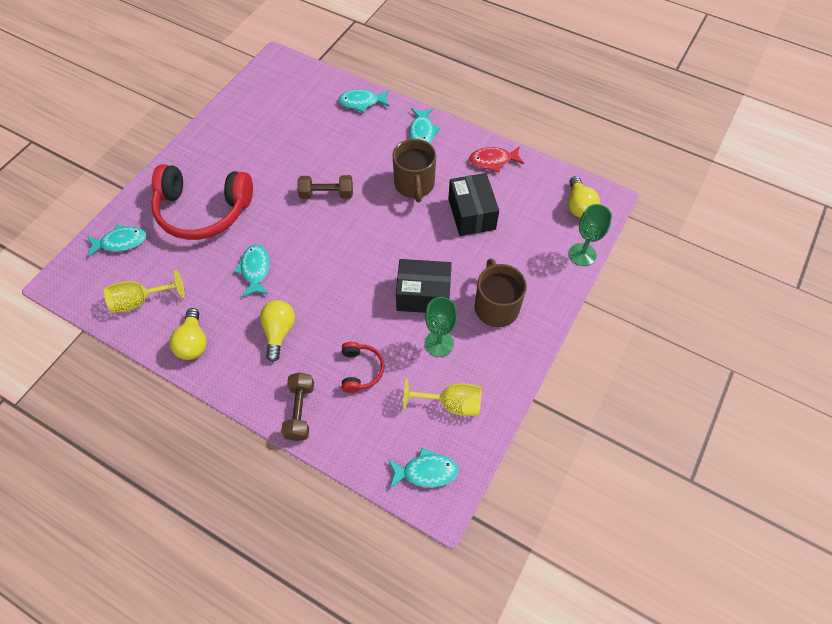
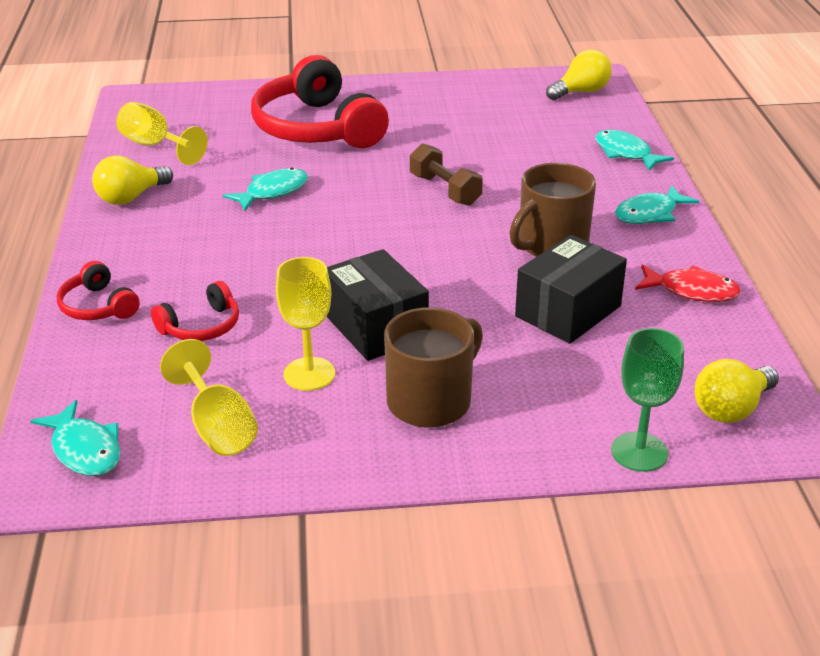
camera: 55 degrees right, 25 degrees down
turquoise fish [87,225,146,257] -> none
yellow light bulb [260,300,295,362] -> yellow light bulb moved to [546,50,612,101]
brown dumbbell [281,372,314,441] -> red headphones [57,261,140,320]
green goblet [425,297,457,357] -> yellow goblet [276,257,335,391]
red fish [469,146,524,172] -> red fish turned 150 degrees clockwise [635,264,741,302]

